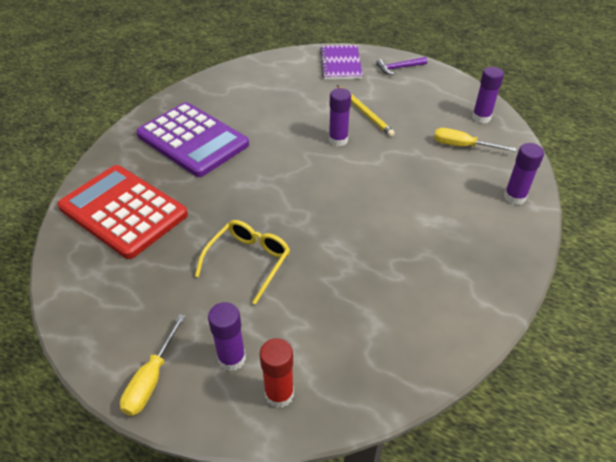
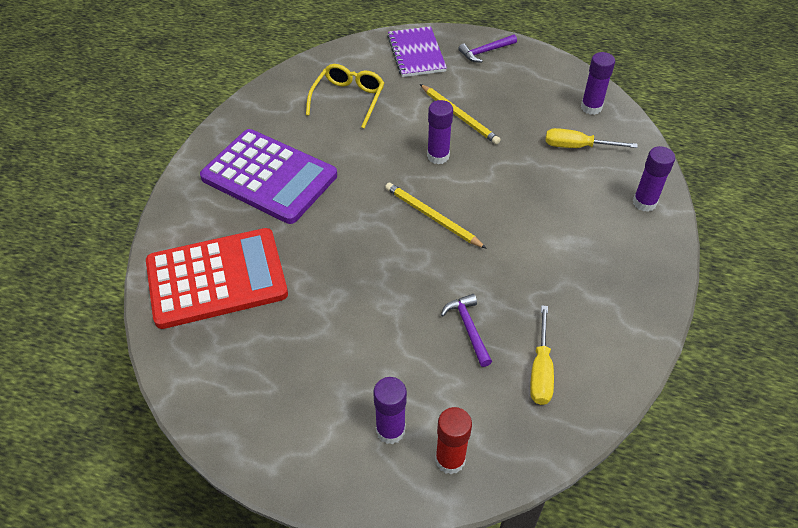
camera: 10 degrees left, 5 degrees up
red calculator [57,165,188,259] -> red calculator turned 135 degrees clockwise [146,228,288,329]
yellow screwdriver [120,314,186,416] -> yellow screwdriver moved to [530,305,554,405]
yellow glasses [195,220,290,305] -> yellow glasses moved to [306,64,384,128]
none -> yellow pencil [385,183,487,249]
none -> purple hammer [441,294,492,367]

